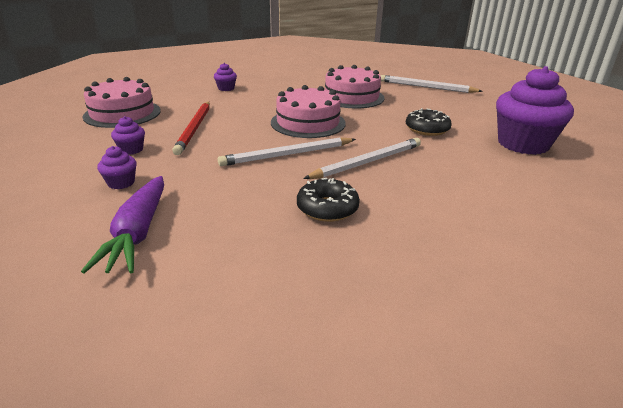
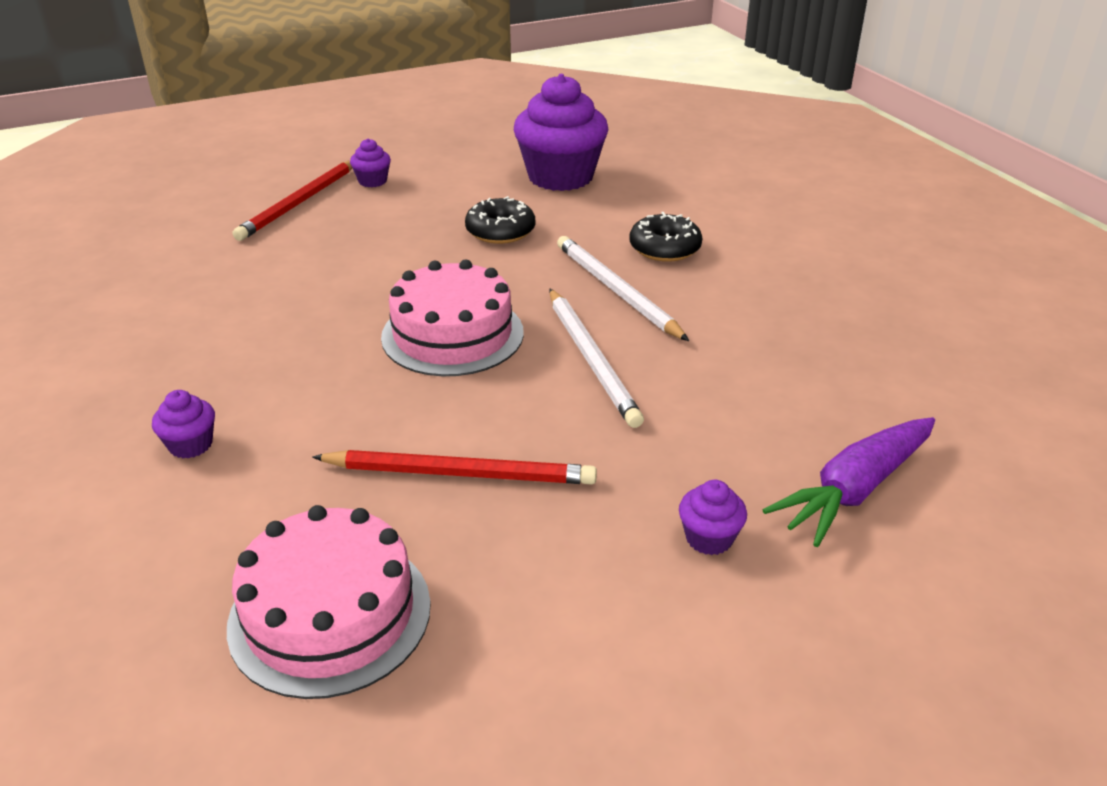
camera: 85 degrees left, 5 degrees up
purple carrot [81,176,164,273] -> purple carrot turned 135 degrees clockwise [763,417,935,547]
purple cupcake [111,116,145,155] -> purple cupcake moved to [350,139,391,187]
black donut [297,178,360,222] -> black donut moved to [630,212,702,262]
pink cake [325,65,384,109] -> none
white pencil [381,75,483,93] -> red pencil [233,161,352,241]

